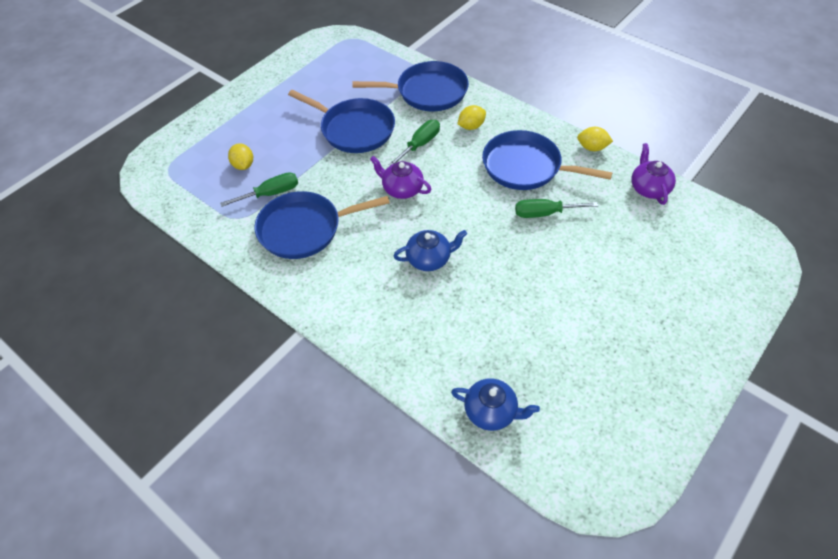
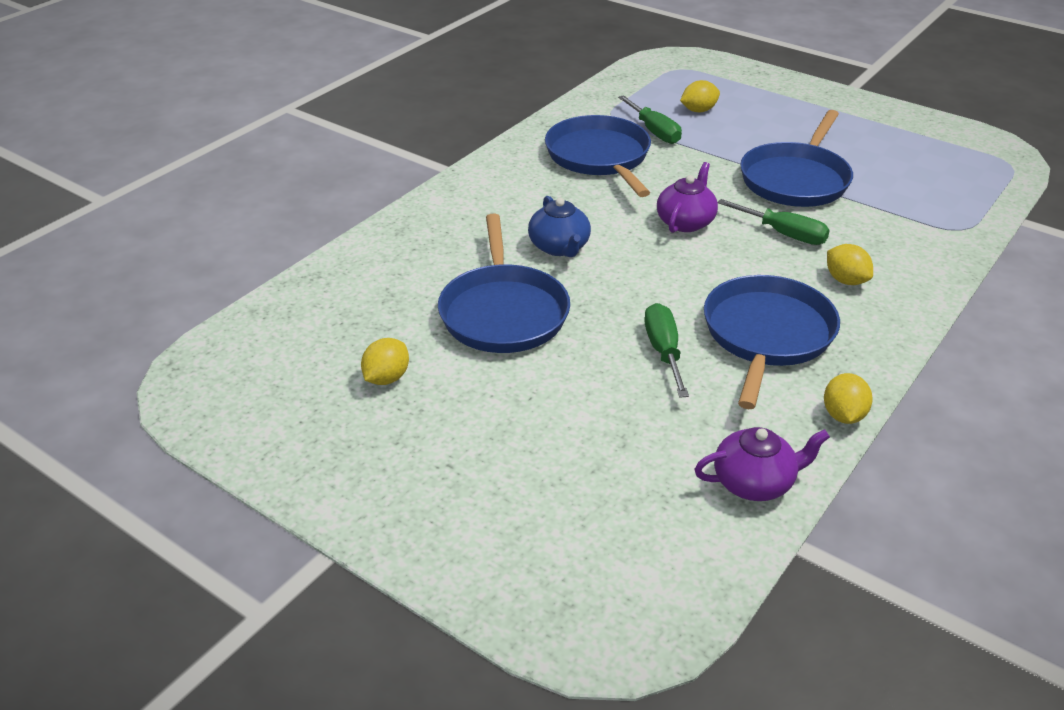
camera: 85 degrees right, 15 degrees down
blue pan [353,61,469,111] -> blue pan moved to [438,213,570,353]
blue teapot [451,378,540,431] -> none
none -> yellow lemon [361,338,409,385]

